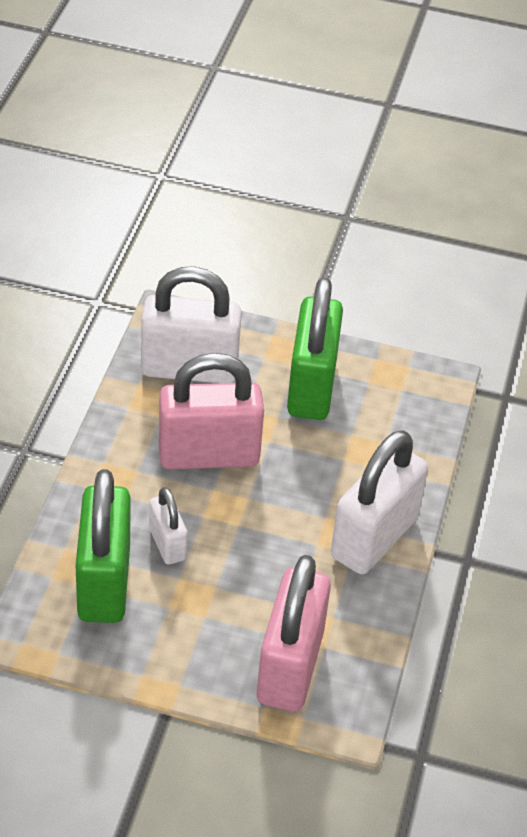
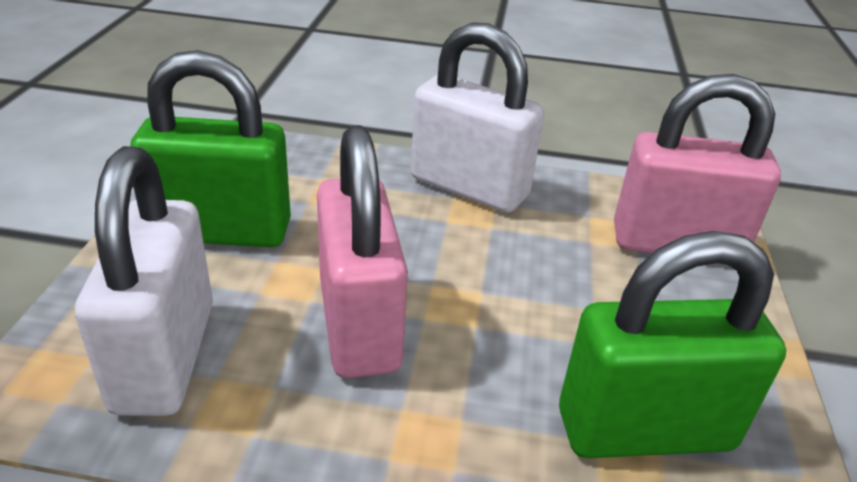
camera: 95 degrees left, 10 degrees down
white padlock [149,487,188,565] -> none

